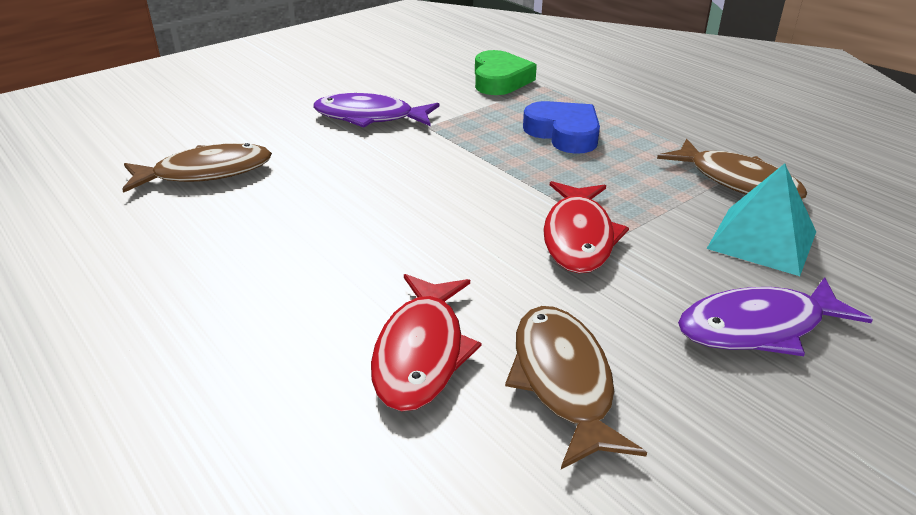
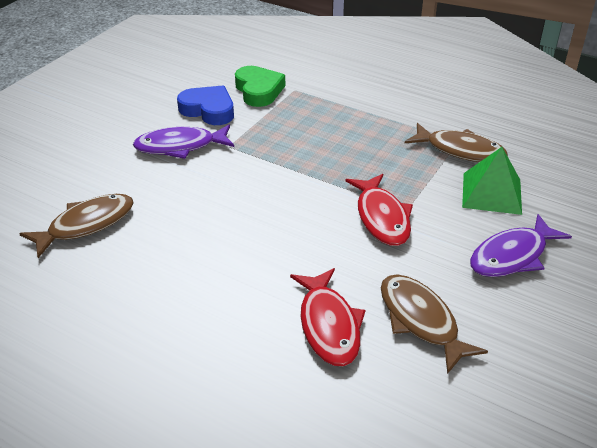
camera: 20 degrees left, 5 degrees up
blue heart [523,101,600,154] -> blue heart moved to [177,86,234,125]
turquoise pyramid [707,163,816,276] -> green pyramid [462,147,522,215]

